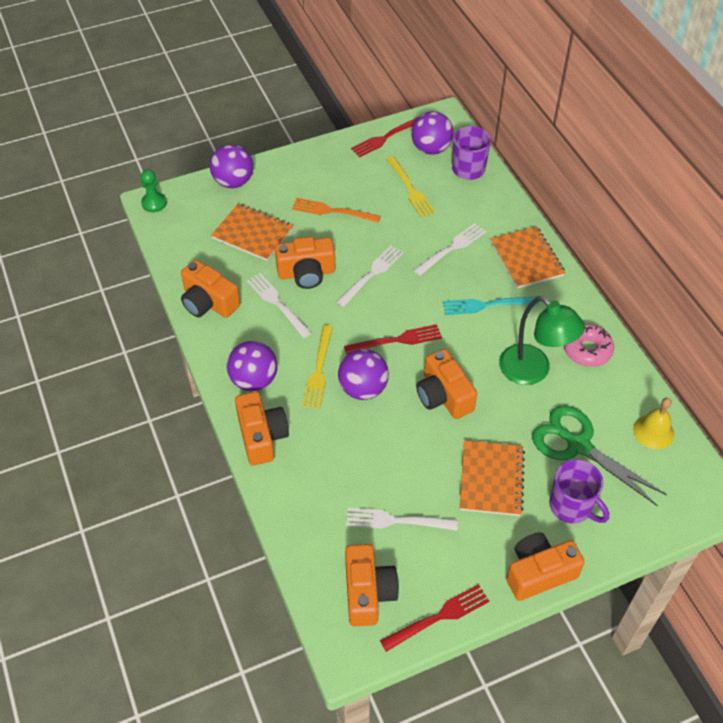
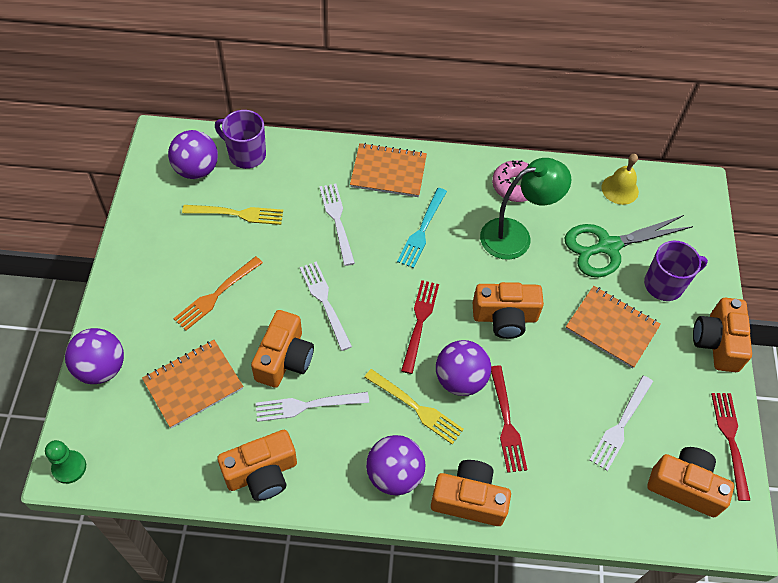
camera: 65 degrees left, 5 degrees up
red fork [351,117,418,157] -> red fork moved to [491,365,527,473]

